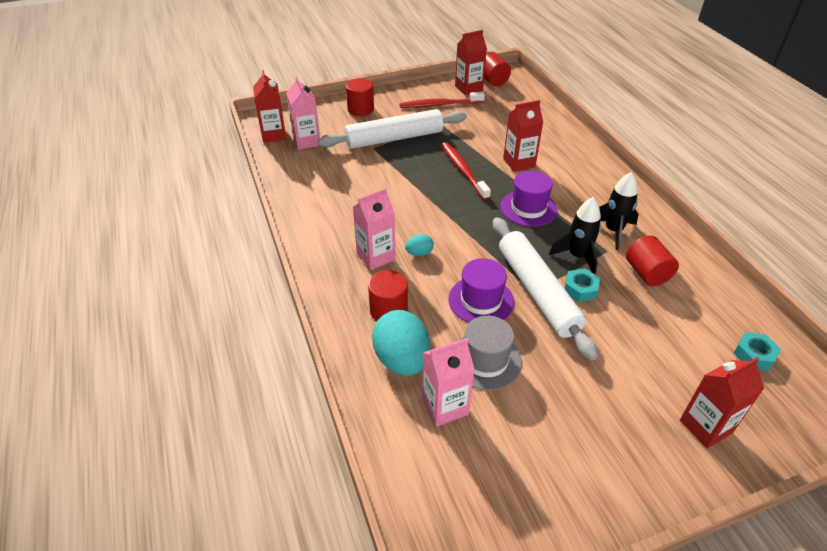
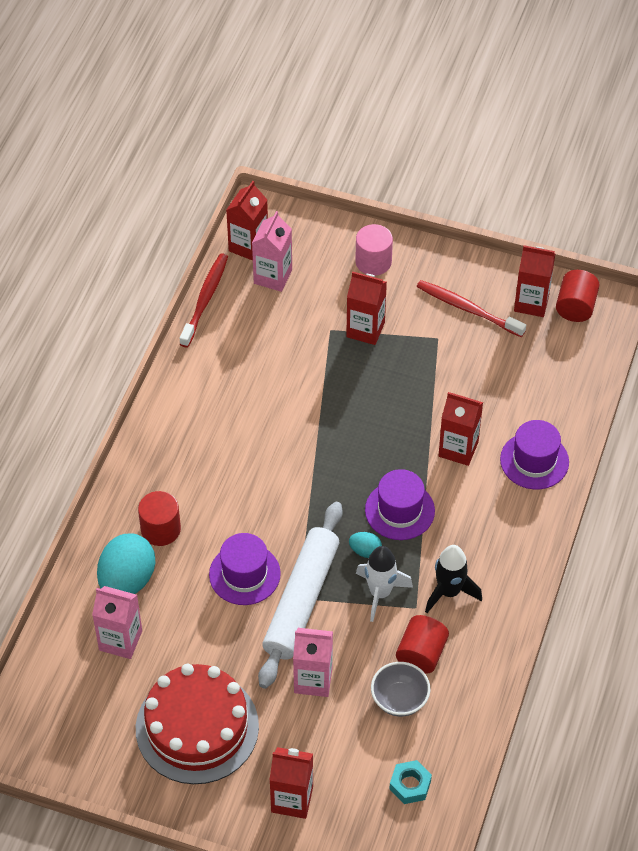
camera: 40 degrees right, 10 degrees up
white rolling pin [318,109,467,149] -> red carton [346,271,387,345]
red cylinder [346,78,374,116] -> pink cylinder [355,224,393,276]
pink carton [353,188,396,270] -> pink carton moved to [293,628,333,697]
turquoise egg [405,234,434,256] -> turquoise egg moved to [349,532,382,558]
red toothbrush [442,142,491,200] -> red toothbrush moved to [180,253,228,347]
grey hat [460,316,522,390] -> none
black rocket [549,197,601,275] -> white rocket [356,546,413,622]
turquoise nut [564,268,600,302] -> none
none -> red cake [136,664,259,784]
none -> grey bowl [371,662,430,717]
none -> purple hat [500,420,569,489]

